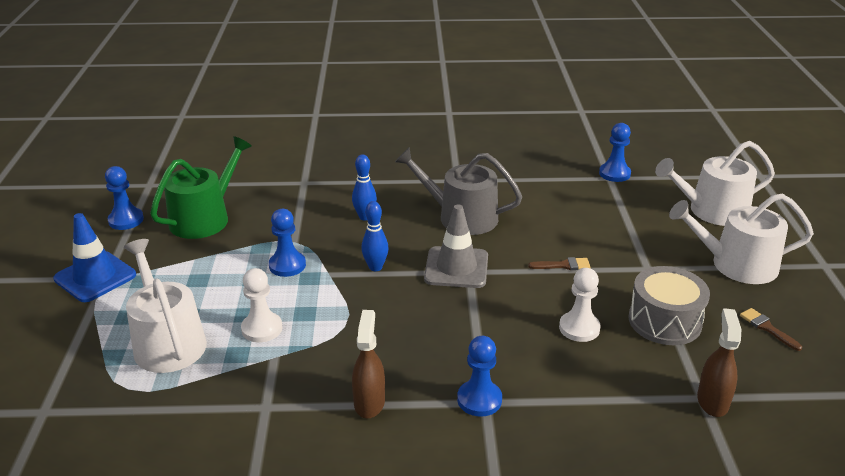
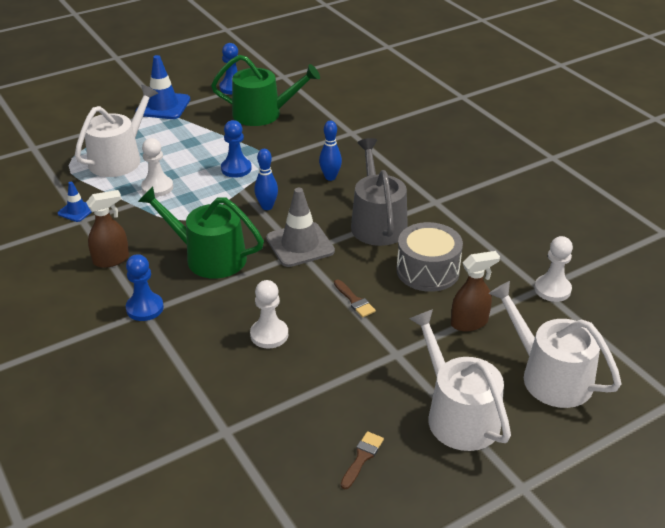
camera: 60 degrees right, 5 degrees up
blue pawn [599,123,631,182] -> white pawn [534,236,573,302]
grey drum [628,266,710,345] -> grey drum moved to [397,222,463,292]
brown spray bottle [697,308,741,417] -> brown spray bottle moved to [451,251,500,331]
none -> blue traffic cone [58,182,92,222]
none -> green watering can [138,186,264,279]

